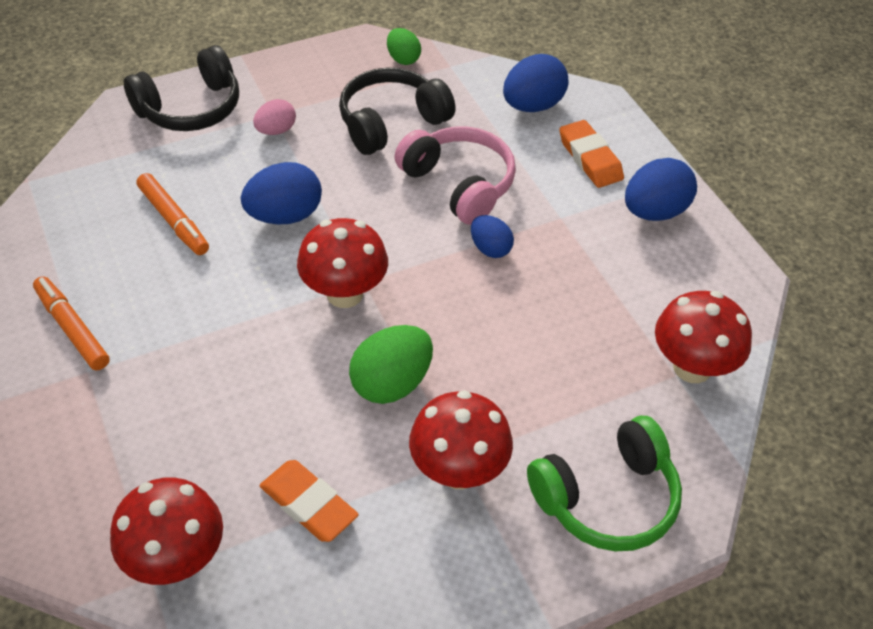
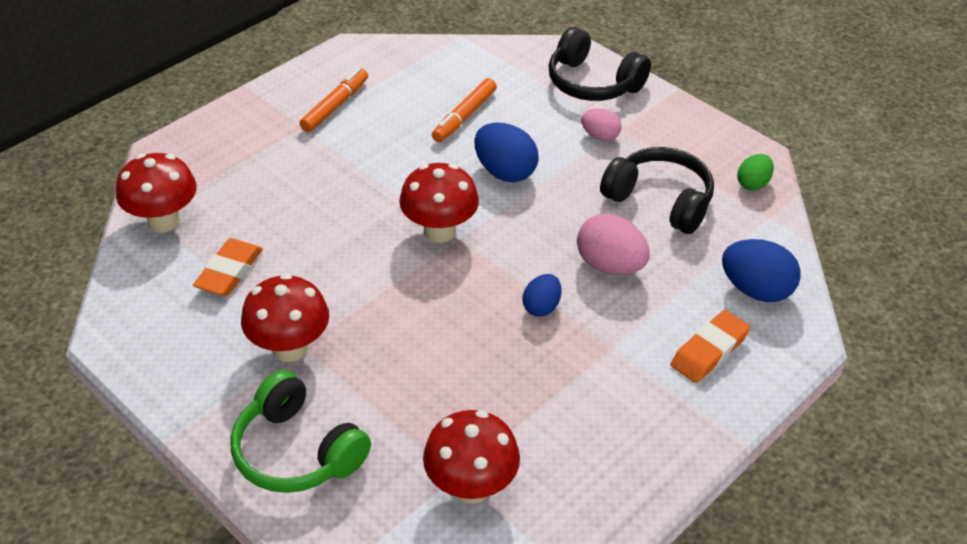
camera: 70 degrees right, 5 degrees down
green egg [349,325,433,404] -> none
pink headphones [395,126,516,225] -> pink egg [577,213,650,275]
blue egg [625,158,697,221] -> none

